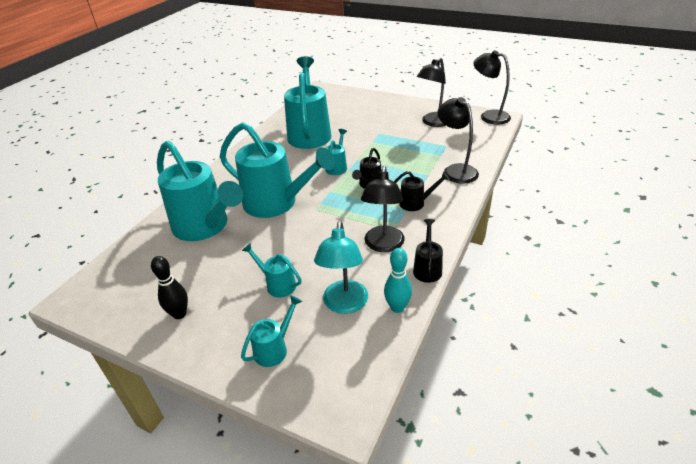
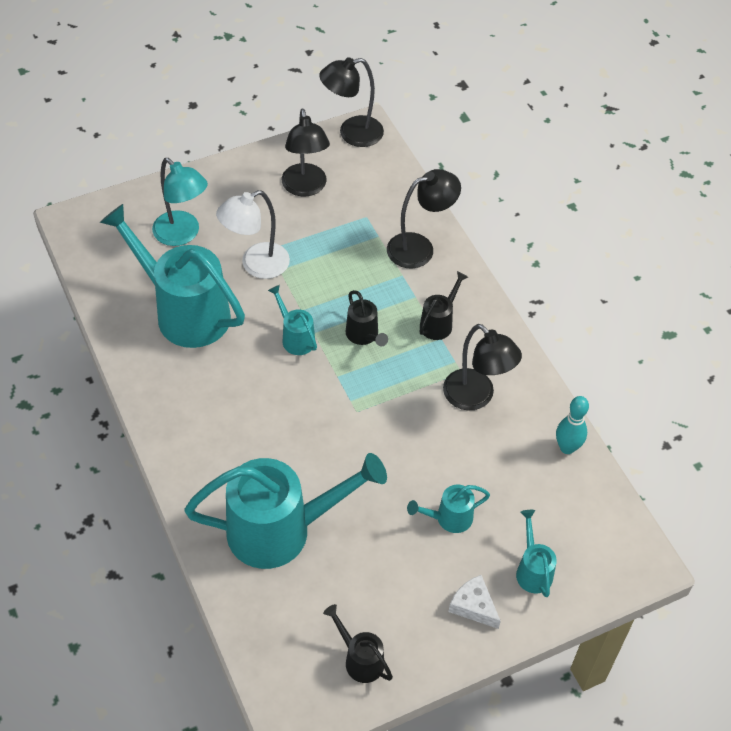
camera: 55 degrees left, 15 degrees up
black bowling pin [151,256,188,319] -> none
turquoise watering can [220,122,335,218] -> none
turquoise lamp [314,221,368,314] -> turquoise lamp moved to [152,158,208,246]
black watering can [413,219,443,283] -> black watering can moved to [323,604,393,683]
black lamp [437,97,479,184] -> black lamp turned 150 degrees clockwise [387,169,461,268]
none -> white lamp [216,190,290,279]
none -> white cheese [449,575,501,629]

